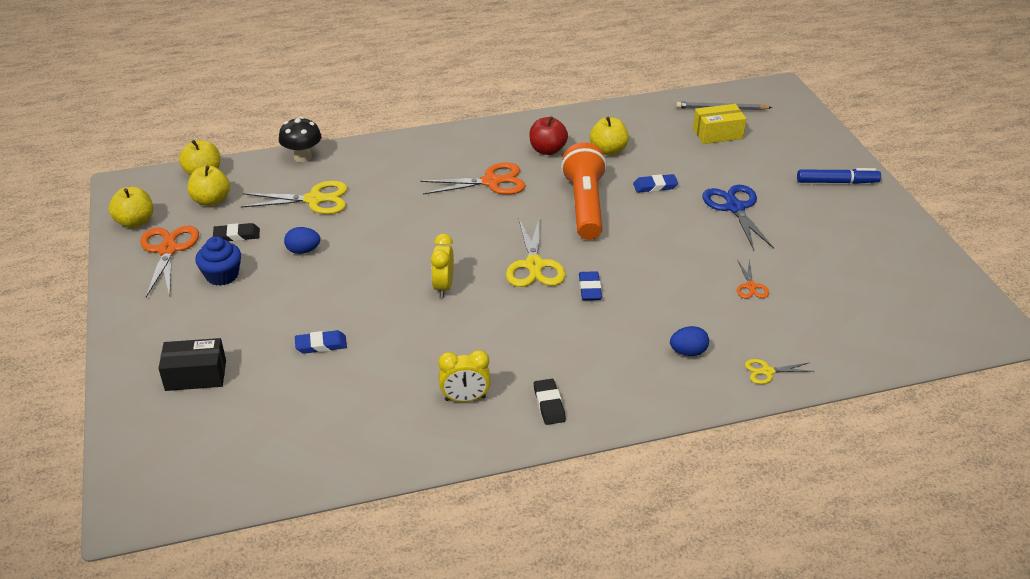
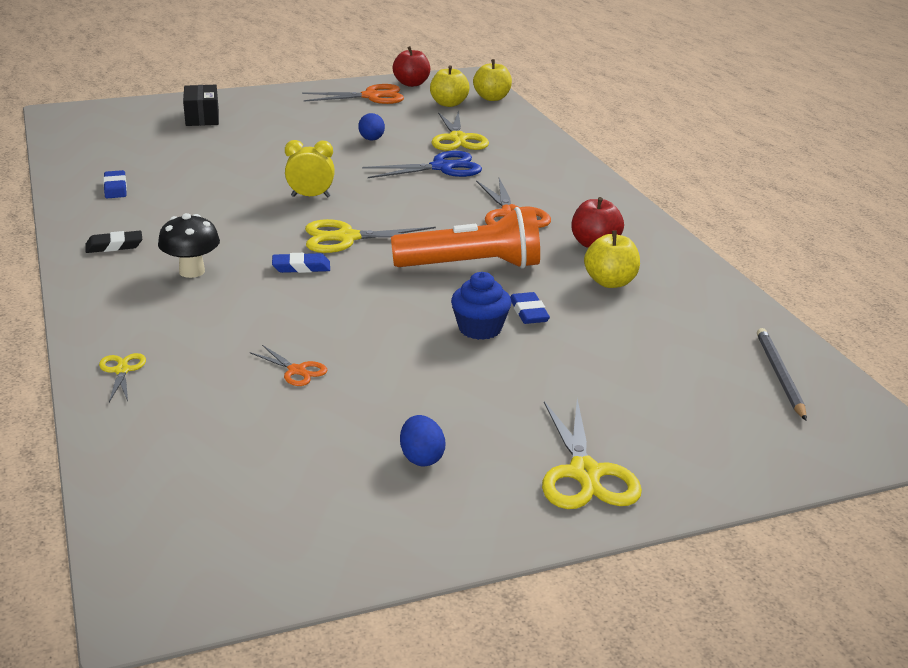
camera: 85 degrees right, 10 degrees down
yellow apple [109,187,153,228] -> red apple [393,46,430,87]
blue cupcake [195,236,241,286] -> blue cupcake moved to [451,272,511,340]
black eraser [213,223,260,241] -> none
black mushroom [279,117,322,162] -> black mushroom moved to [158,213,220,278]
blue eraser [295,330,347,354] -> blue eraser moved to [103,170,127,198]
yellow clock [438,350,491,402] -> none
blue egg [670,326,709,356] -> blue egg moved to [400,415,445,466]
yellow box [693,104,746,144] -> none
blue scissors [702,185,774,250] -> blue scissors moved to [362,151,482,178]
orange scissors [737,260,769,298] -> orange scissors turned 135 degrees counterclockwise [250,345,327,386]
blue marker [797,168,881,184] -> yellow scissors [542,399,642,509]

